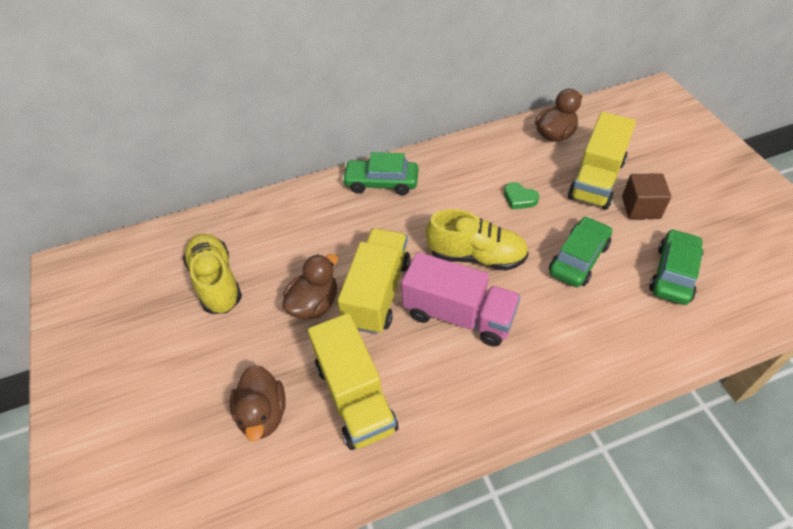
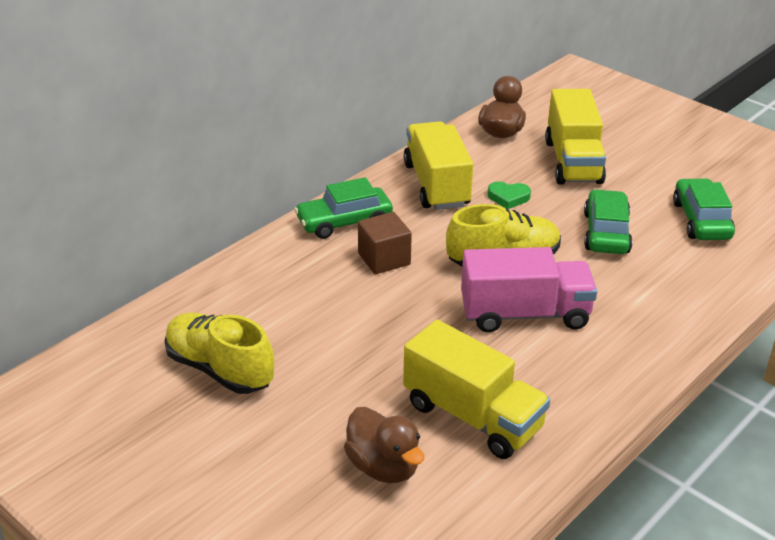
camera: 30 degrees left, 15 degrees down
brown duck [282,254,338,319] -> none
yellow truck [337,228,410,334] -> yellow truck moved to [403,121,473,210]
brown cube [622,173,671,219] -> brown cube moved to [358,212,412,274]

